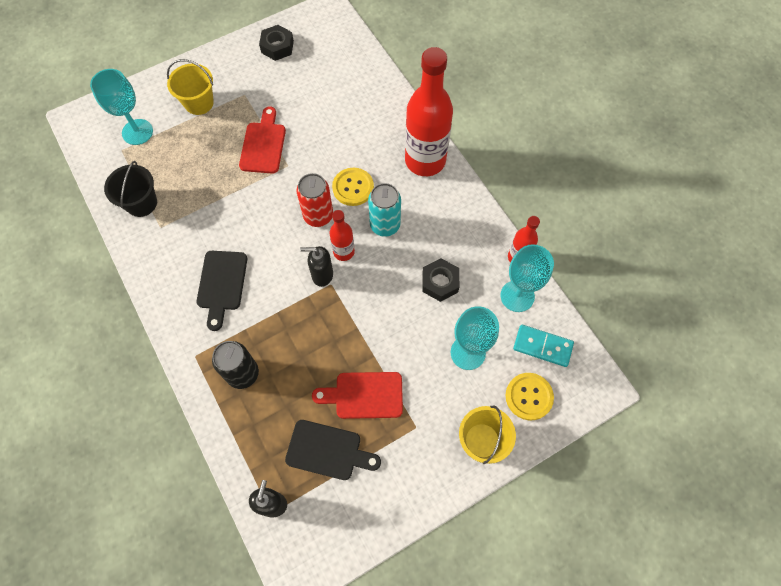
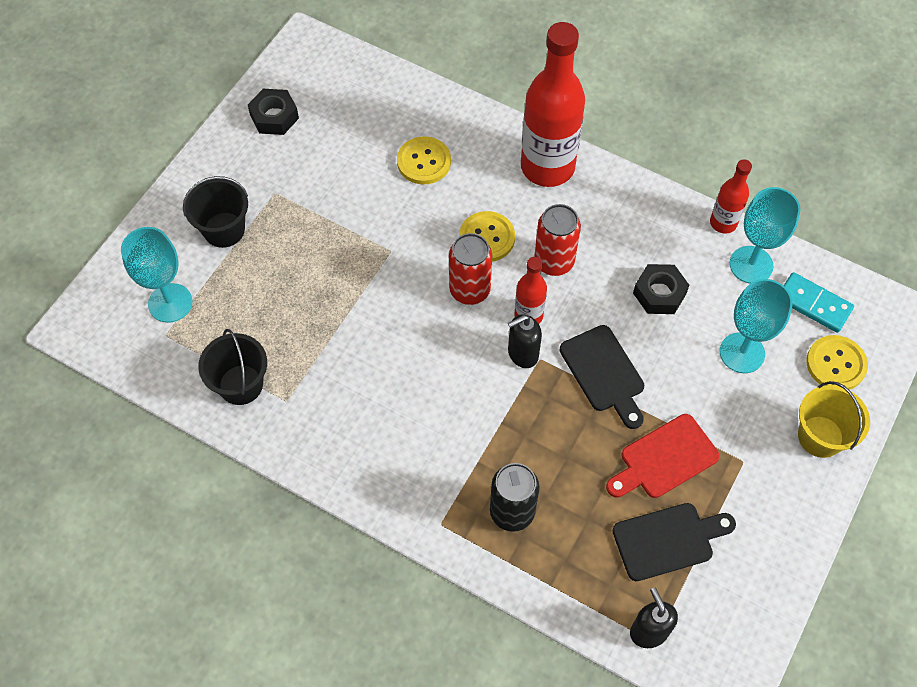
camera: 30 degrees left, 5 degrees down
yellow bucket [167,59,214,115] -> black bucket [183,176,248,248]
black cutting board [197,251,247,331] -> black cutting board moved to [559,325,644,429]
red cutting board [239,106,286,174] -> none
turquoise can [368,183,401,237] -> red can [534,204,581,276]
turquoise domino [513,325,574,367] -> turquoise domino turned 45 degrees clockwise [783,272,854,333]
none -> yellow button [397,136,451,184]

